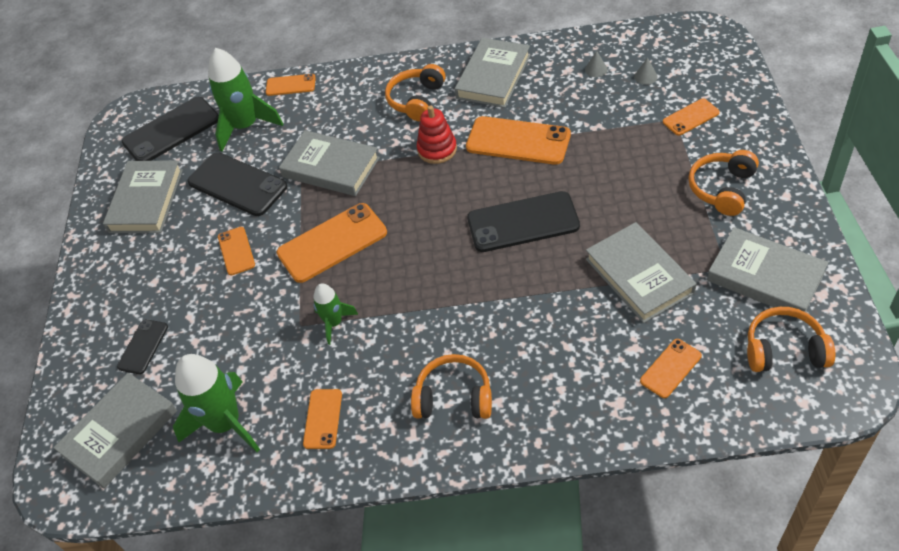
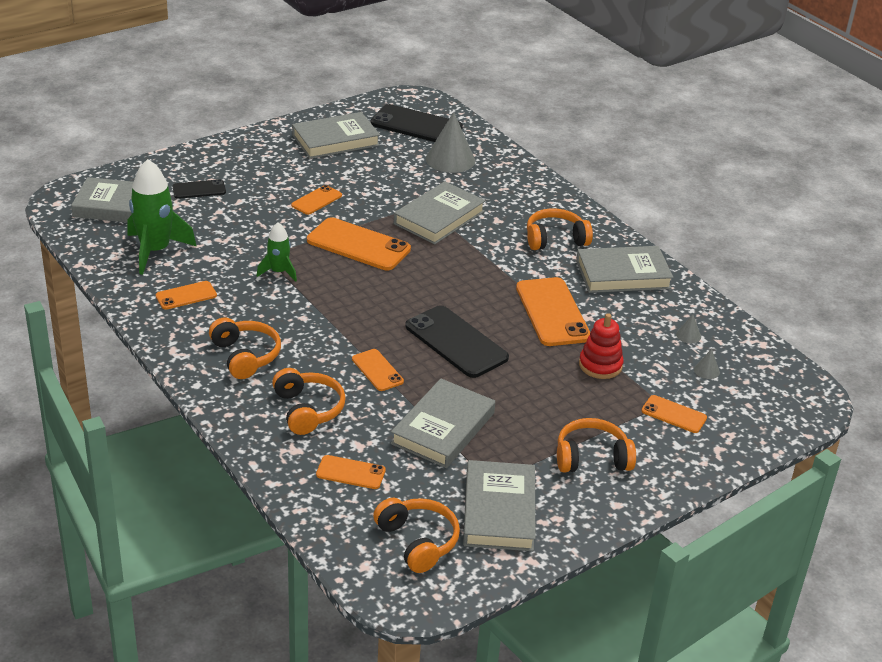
camera: 50 degrees right, 15 degrees down
black phone [188,152,287,216] -> none
green rocket [208,48,283,151] -> grey cone [426,112,475,173]
orange phone [266,74,316,96] -> orange phone moved to [352,349,404,391]
grey book [279,130,380,196] -> grey book turned 45 degrees clockwise [394,181,486,245]
red stacking toy [417,105,457,164] -> red stacking toy moved to [579,313,624,379]
none -> orange headphones [272,368,346,435]

